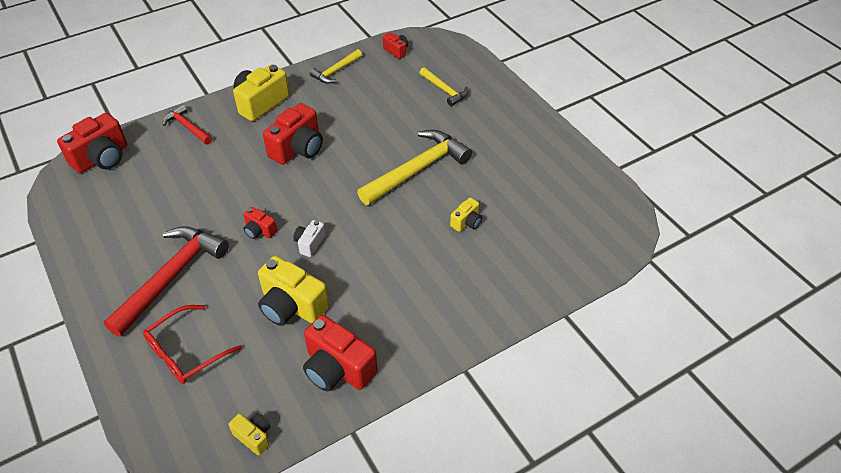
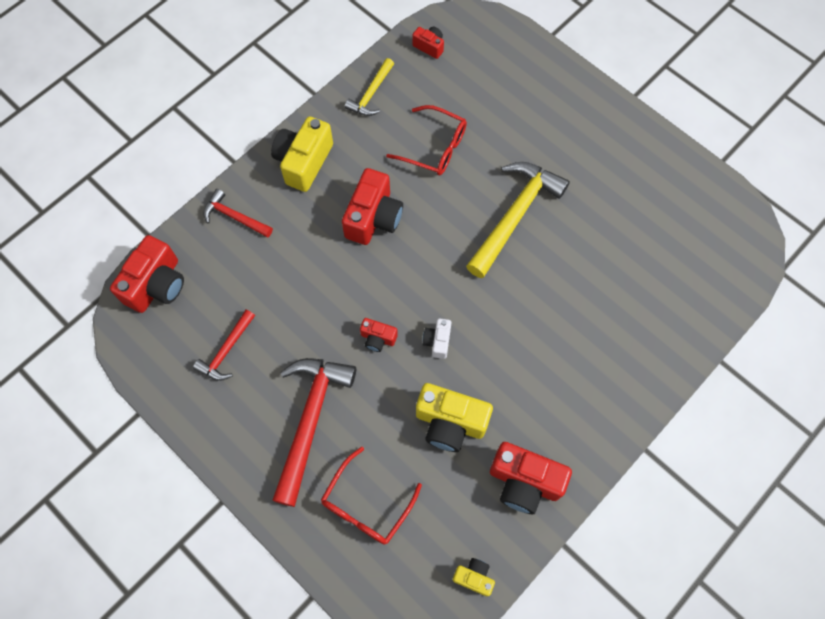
camera: 15 degrees left, 20 degrees up
yellow hammer [420,67,468,106] -> none
yellow camera [450,198,482,232] -> none
none -> red hammer [193,310,255,381]
none -> red glasses [386,105,467,175]

